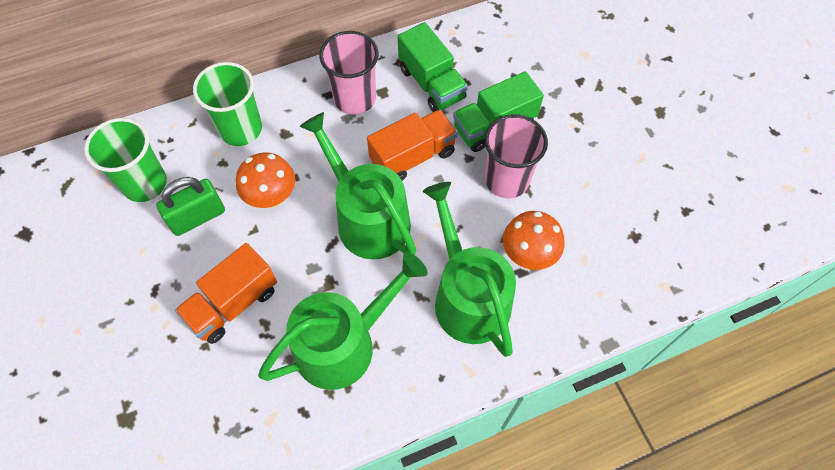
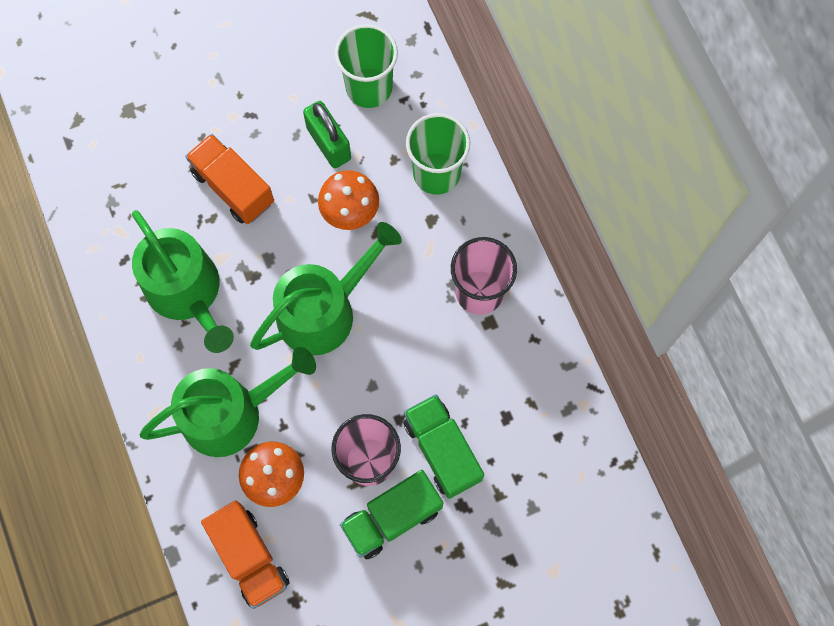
camera: 90 degrees right, 10 degrees up
orange truck [367,110,458,181] -> orange truck moved to [201,500,289,609]
green truck [398,22,468,112] -> green truck moved to [340,470,443,560]

